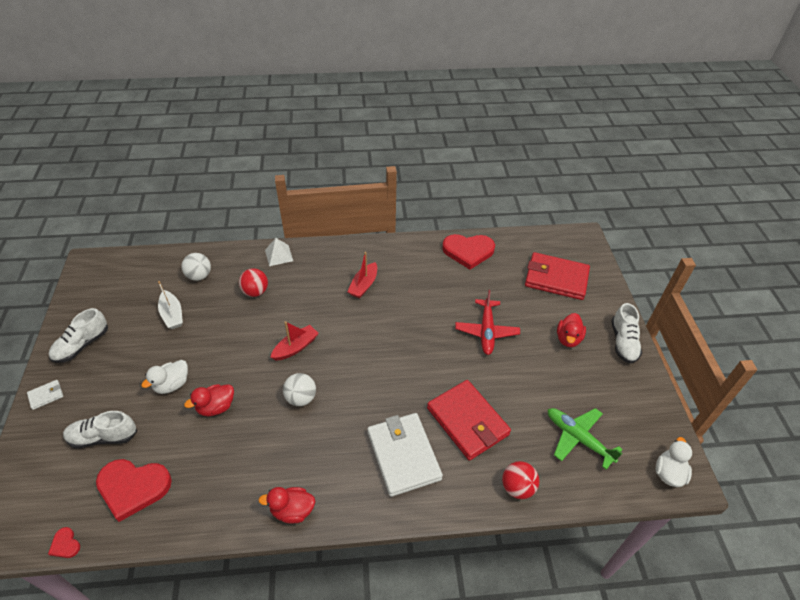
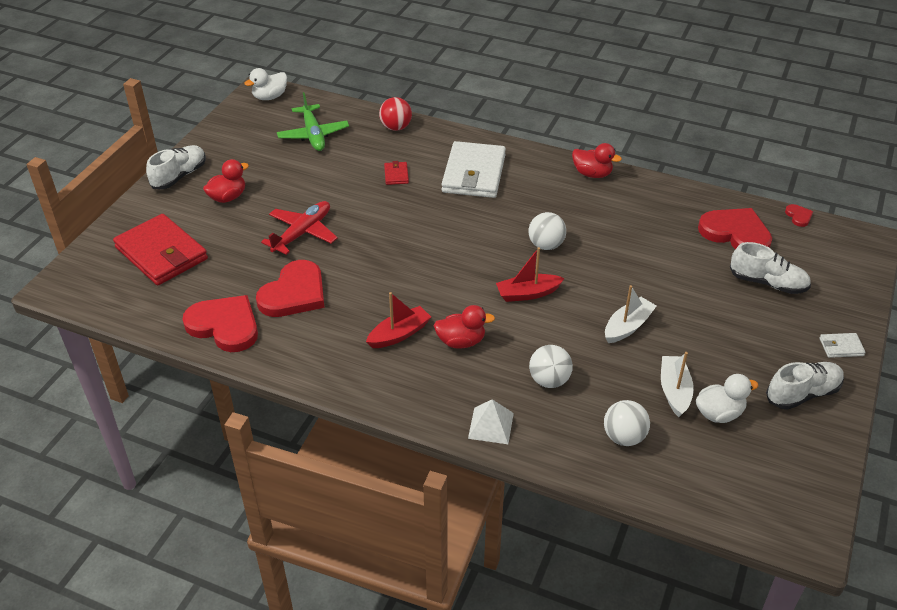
camera: 150 degrees left, 5 degrees down
white duck [141,360,188,394] -> white duck moved to [696,374,759,423]
red duck [184,384,234,416] -> red duck moved to [434,305,495,349]
red ball [239,268,268,297] -> white ball [529,345,573,388]
red wallet [427,380,511,461] -> red wallet [384,161,409,185], size x0.42
none -> red heart [256,260,325,317]
none -> white boat [605,285,657,343]

